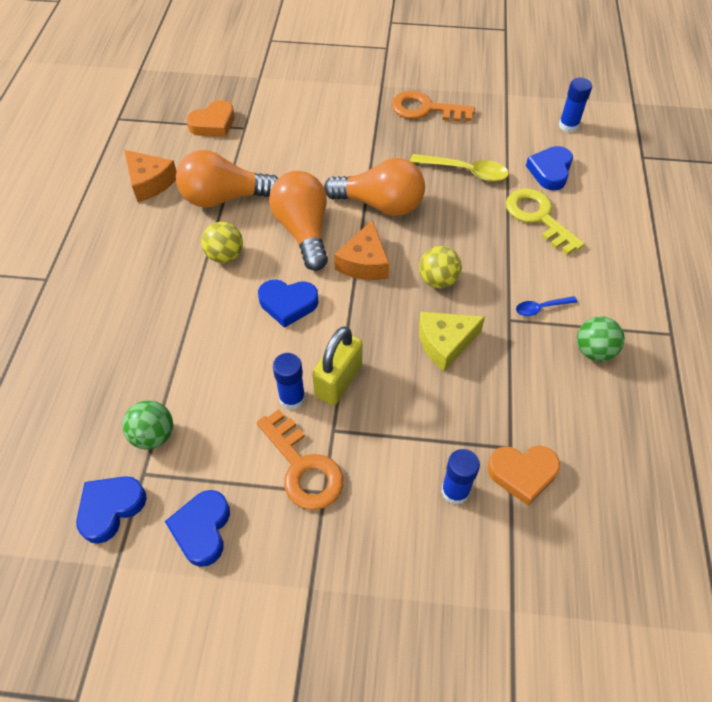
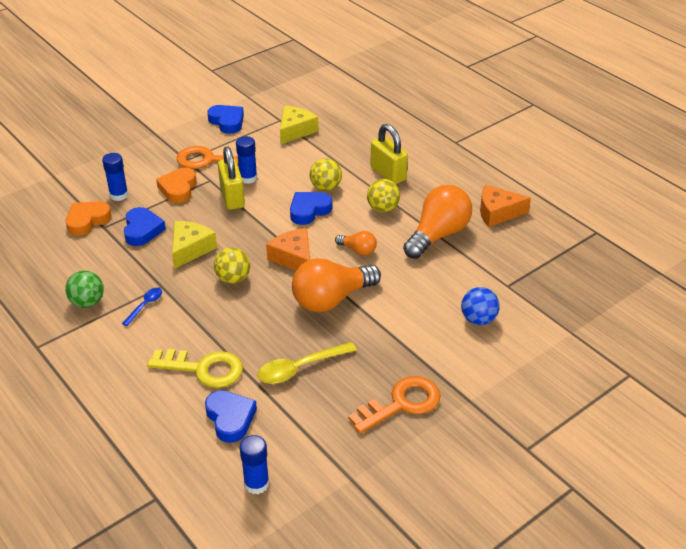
camera: 135 degrees right, 15 degrees down
blue heart [76,476,147,544] -> blue heart moved to [124,207,166,246]
green ball [122,400,173,449] -> yellow cheese [280,106,318,144]
orange heart [186,100,235,137] -> orange heart moved to [156,167,197,203]
orange light bulb [269,171,328,271] -> orange light bulb [335,231,377,256], size x0.49
none -> yellow ball [309,158,342,191]
none -> yellow padlock [370,124,408,184]
none -> blue ball [461,287,499,325]

